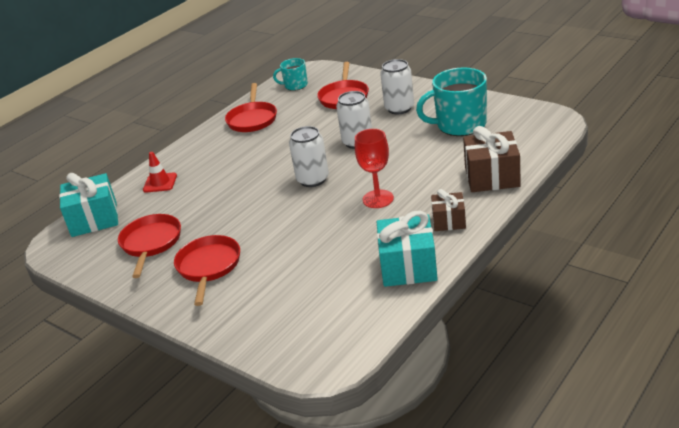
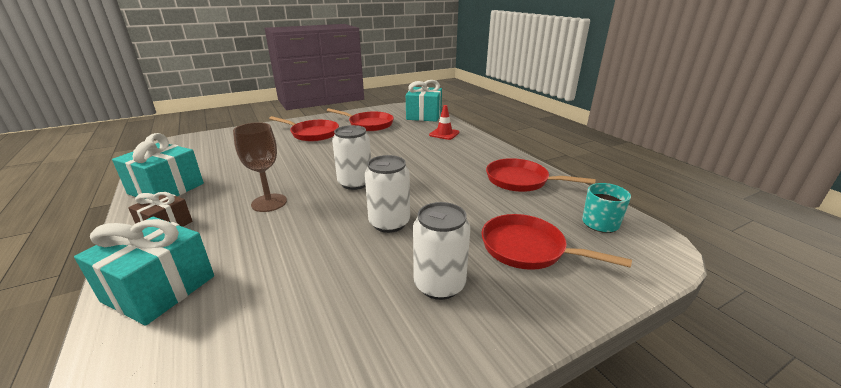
camera: 110 degrees right, 5 degrees down
red goblet [355,129,394,208] -> brown goblet [233,122,287,212]
turquoise mug [416,67,487,136] -> none
brown gift [463,126,521,192] -> turquoise gift [74,217,214,326]

